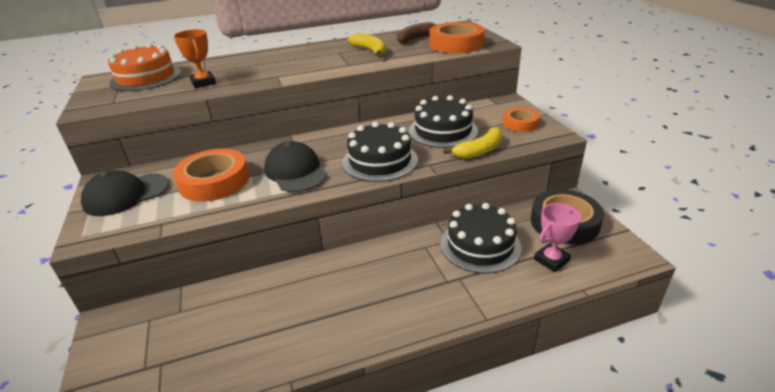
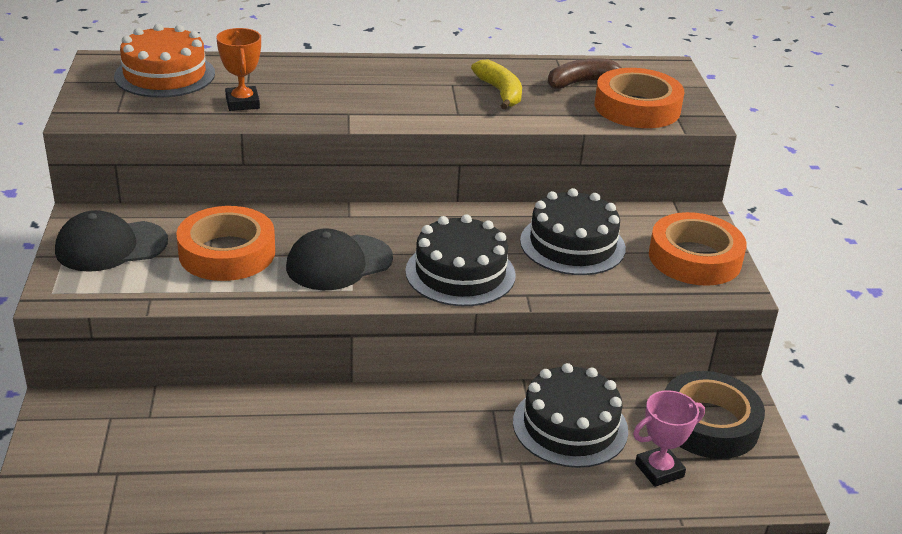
camera: 10 degrees right, 0 degrees up
black cap [264,141,327,192] -> black cap turned 105 degrees counterclockwise [286,228,393,290]
yellow banana [444,127,502,159] -> none
orange tape [503,108,540,132] -> orange tape [649,212,747,286], size x1.71

